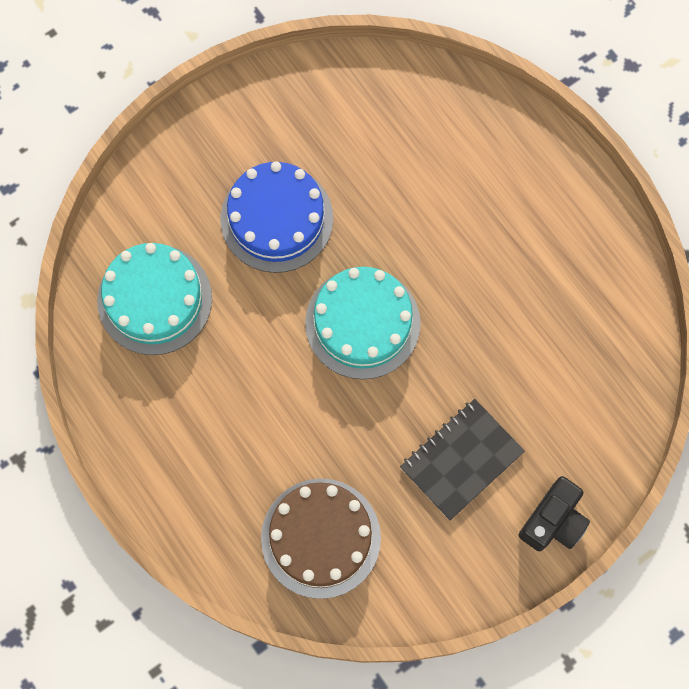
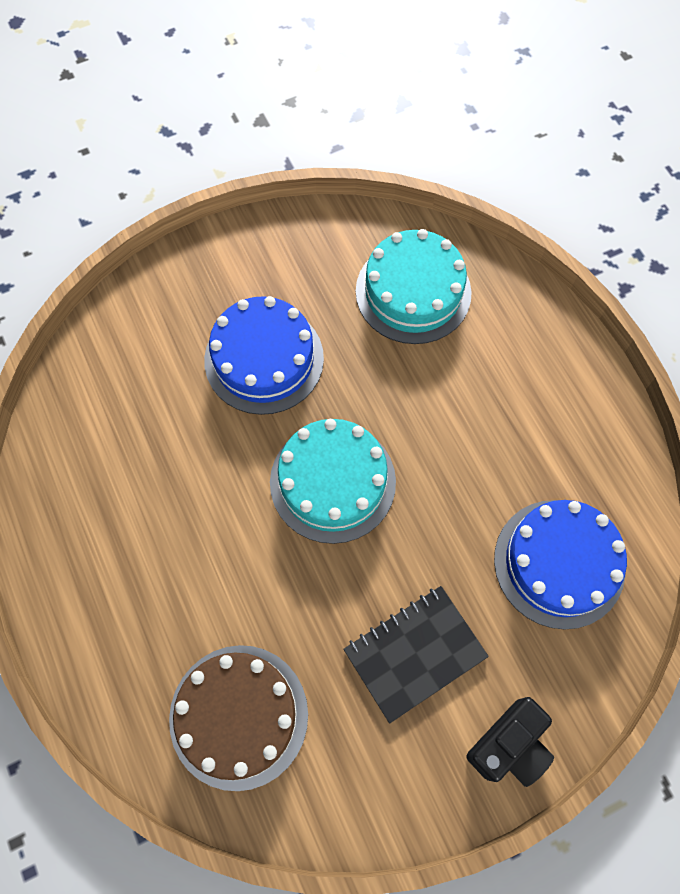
camera: 10 degrees right, 5 degrees down
turquoise cake [97,243,212,355] -> turquoise cake moved to [356,229,472,344]
none -> blue cake [494,500,627,630]

